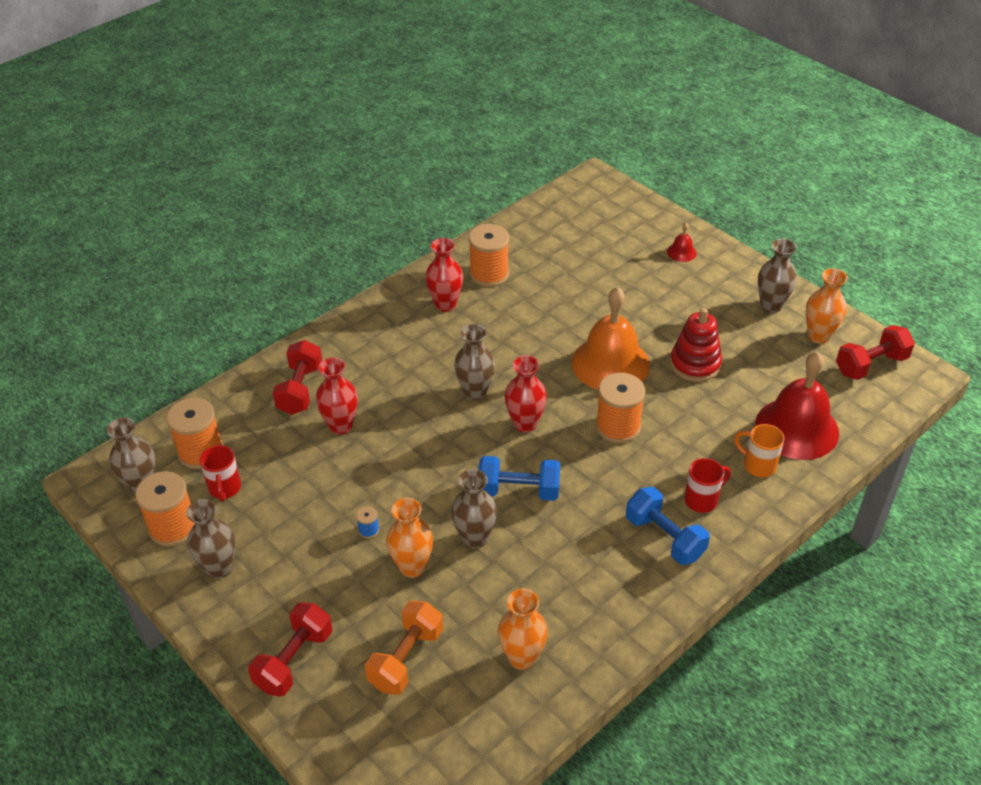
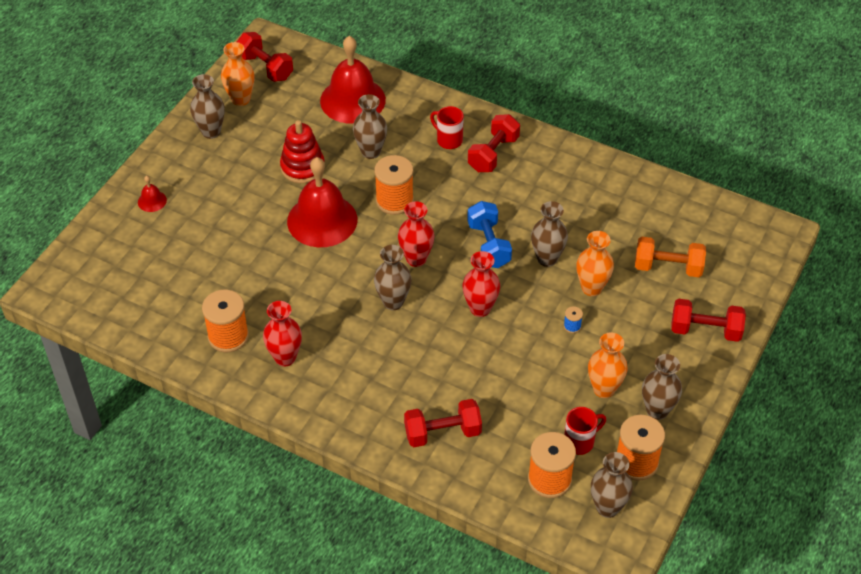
camera: 110 degrees left, 5 degrees up
red vase [316,358,358,435] -> red vase moved to [463,251,500,317]
orange vase [498,589,548,670] -> orange vase moved to [588,332,628,398]
orange bell [572,287,650,390] -> red bell [287,157,357,247]
blue dumbbell [626,487,710,565] -> red dumbbell [468,114,520,172]
orange mug [734,424,784,478] -> none
none -> brown vase [353,94,387,159]

